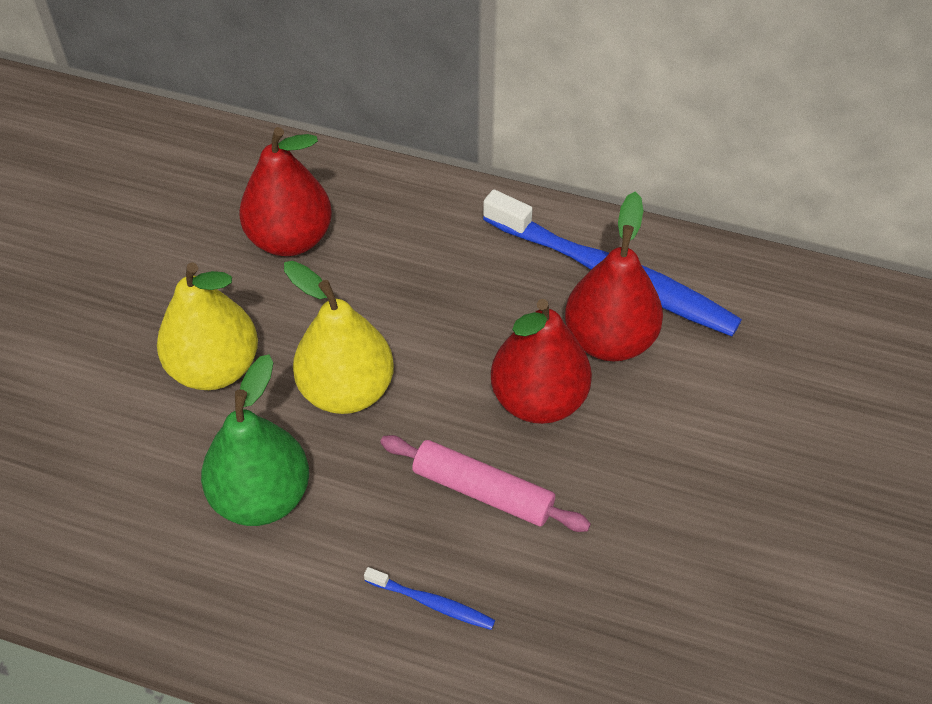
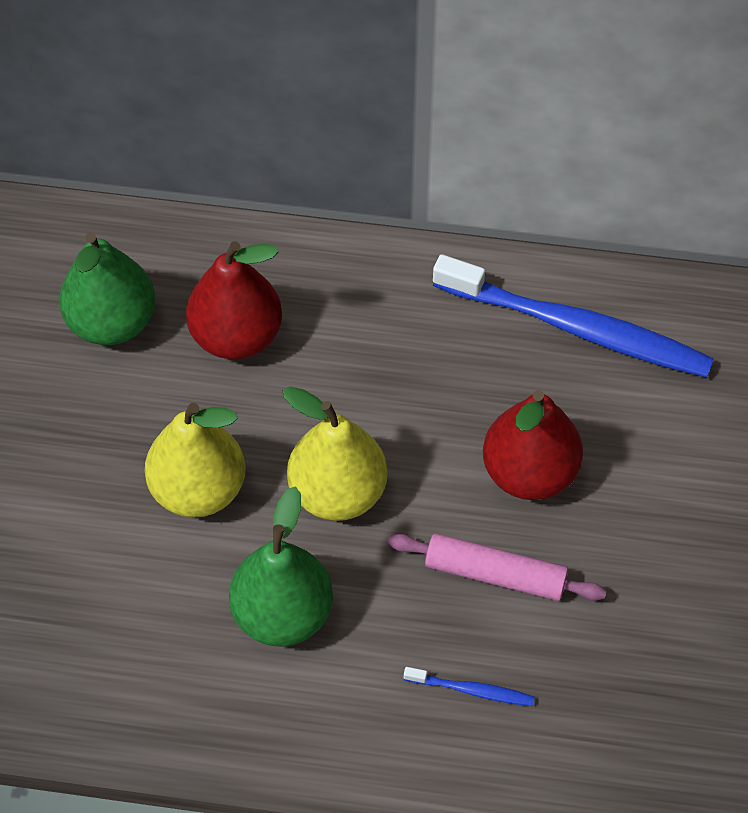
camera: 10 degrees left, 5 degrees up
red pear [565,192,663,362] -> none
none -> green pear [59,232,156,345]

